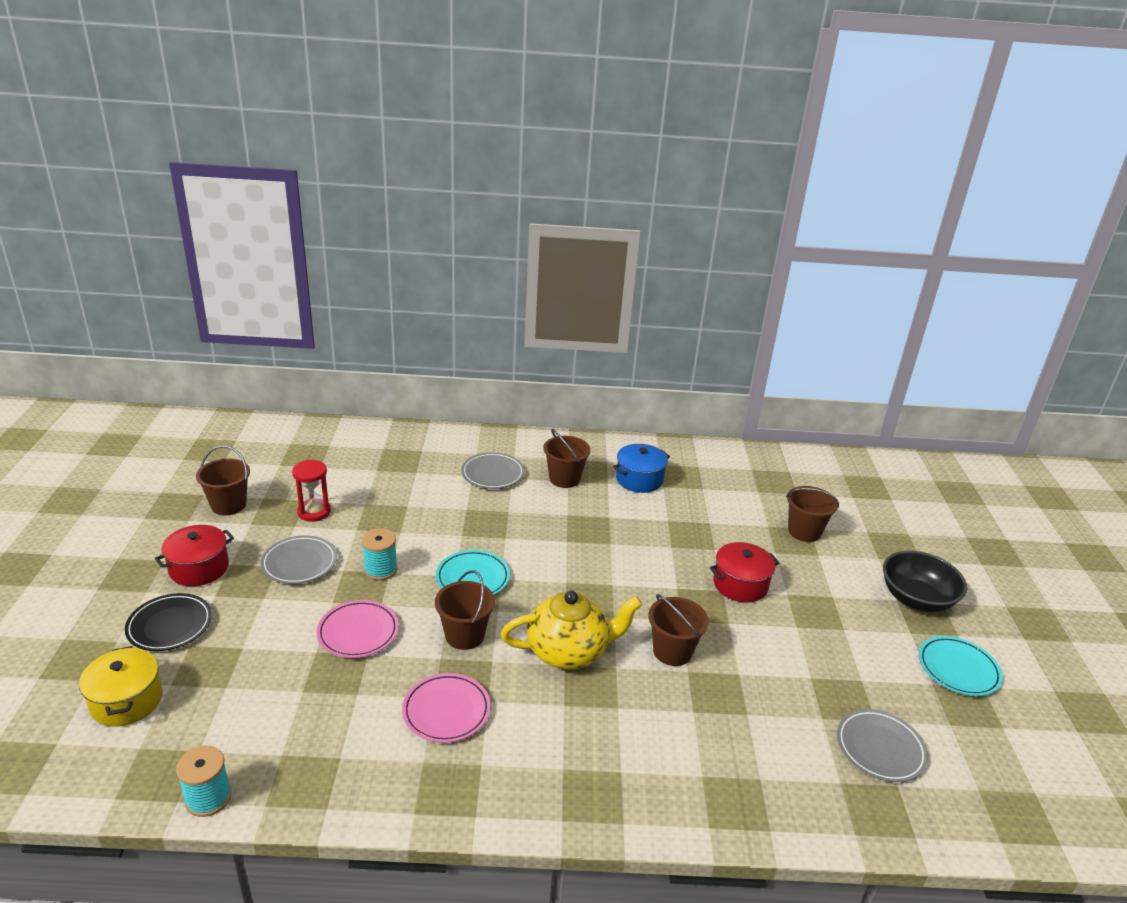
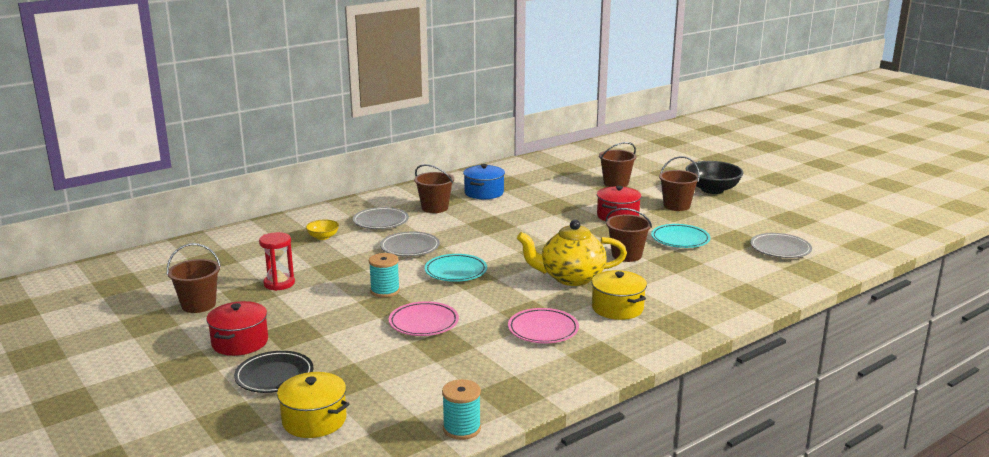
camera: 35 degrees left, 10 degrees down
grey plate [261,535,337,584] -> grey plate moved to [380,231,440,257]
brown bucket [435,570,495,650] -> brown bucket moved to [659,156,700,211]
yellow teapot [501,591,642,669] -> yellow teapot turned 135 degrees counterclockwise [517,220,627,286]
turquoise plate [919,636,1003,696] -> turquoise plate moved to [651,224,710,248]
none -> yellow bowl [306,220,339,240]
none -> yellow pot [591,270,647,320]

